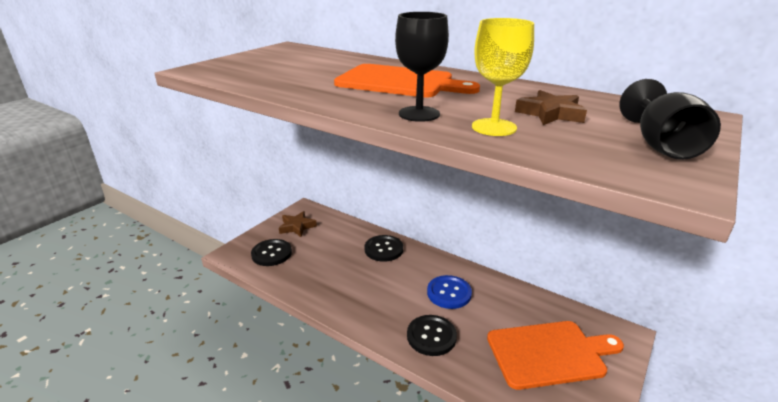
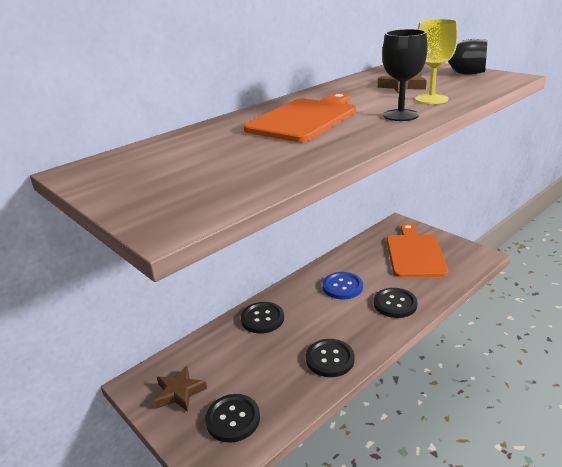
camera: 75 degrees left, 0 degrees up
none -> black button [306,339,354,377]

